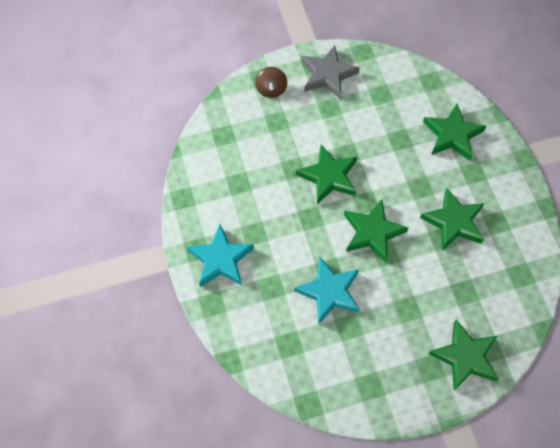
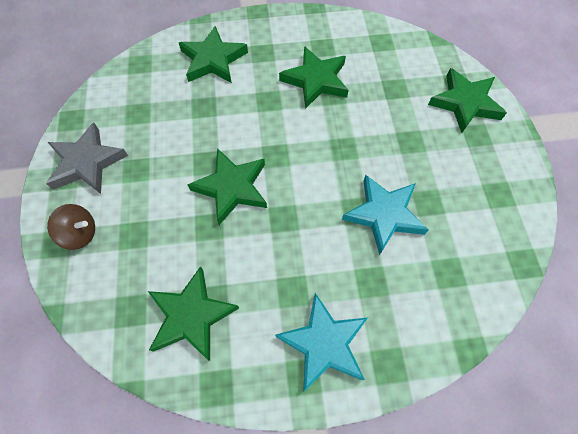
camera: 80 degrees left, 0 degrees up
green star [344,199,408,263] -> green star moved to [148,266,239,361]

